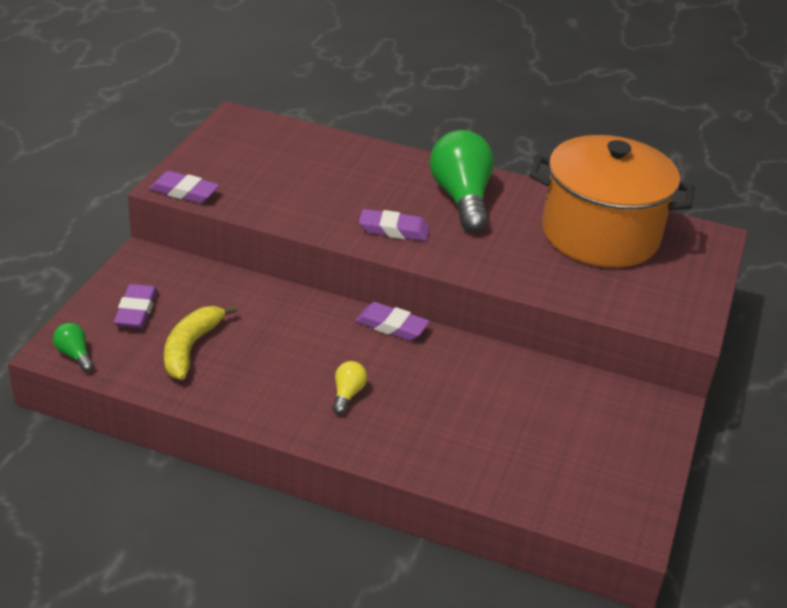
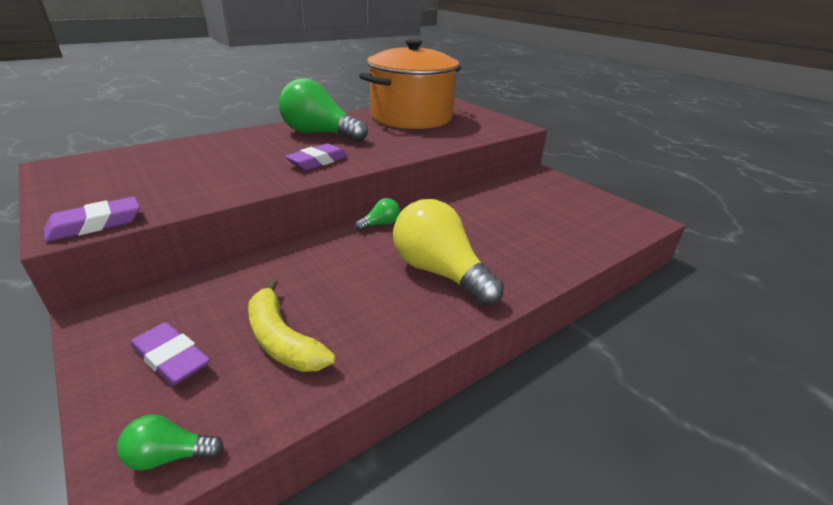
camera: 55 degrees left, 5 degrees down
yellow light bulb [332,361,367,414] -> yellow light bulb [393,199,504,306], size x2.29
purple eraser [355,302,430,341] -> green light bulb [355,198,400,231]

